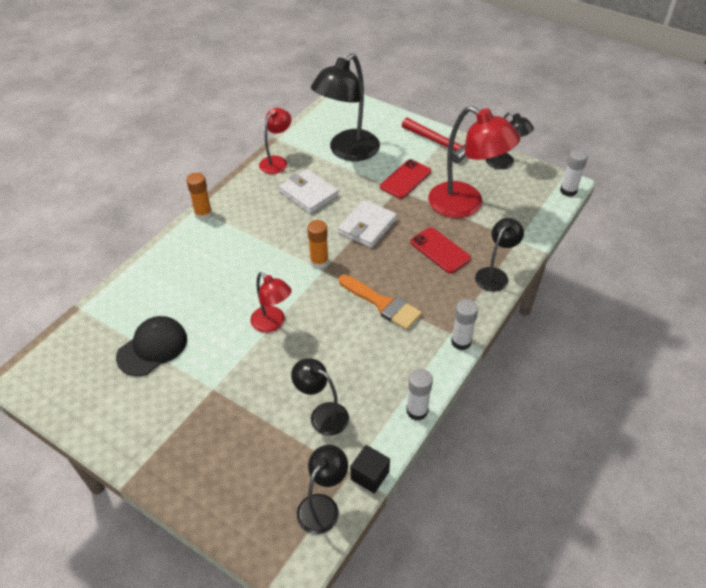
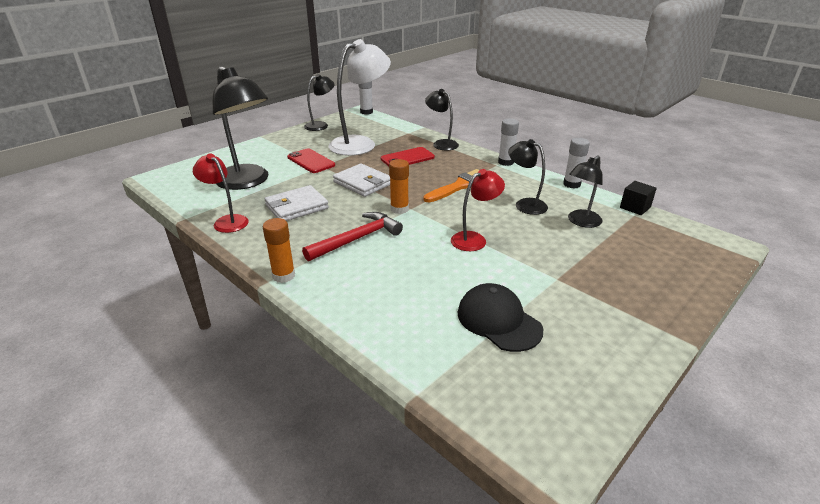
camera: 80 degrees left, 15 degrees down
black lamp [297,445,348,534] -> black lamp moved to [508,139,548,215]
red hammer [402,117,466,163] -> red hammer moved to [302,212,403,261]
red lamp [428,106,520,218] -> white lamp [328,39,391,156]

